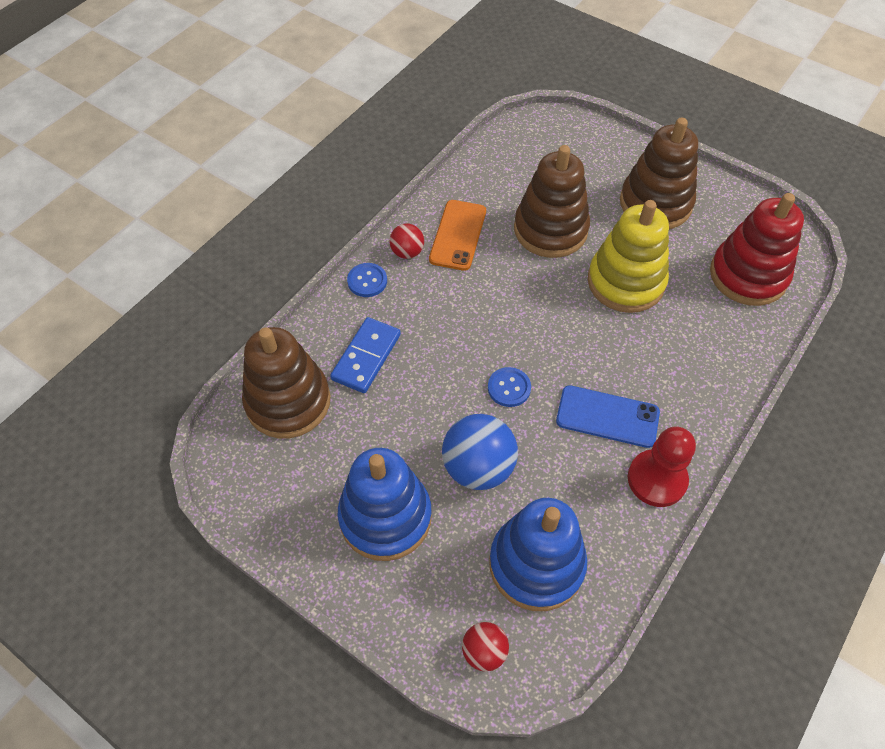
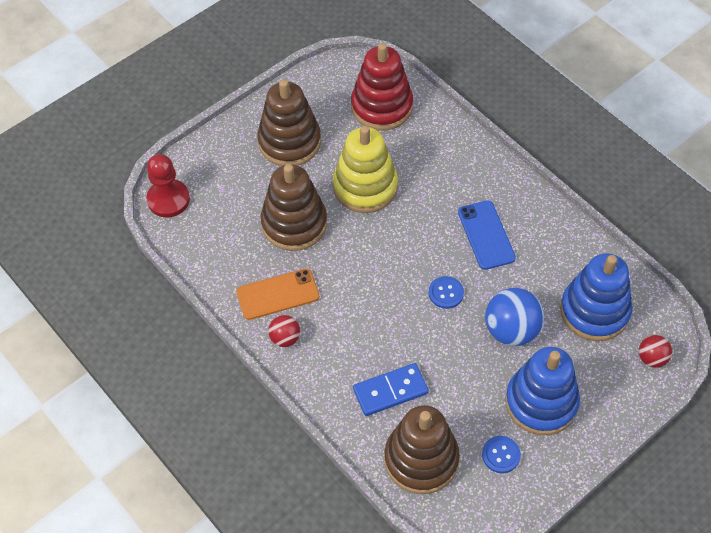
camera: 75 degrees left, 0 degrees up
blue domino [330,317,401,393] -> blue domino turned 60 degrees counterclockwise [353,363,429,416]
blue button [347,263,387,297] -> blue button moved to [482,436,521,473]
orange phone [429,200,486,271] -> orange phone turned 45 degrees counterclockwise [236,268,319,320]
blue phone [556,385,660,448] -> blue phone turned 45 degrees counterclockwise [458,200,516,270]
red pawn [628,427,696,507] -> red pawn moved to [146,154,190,218]

